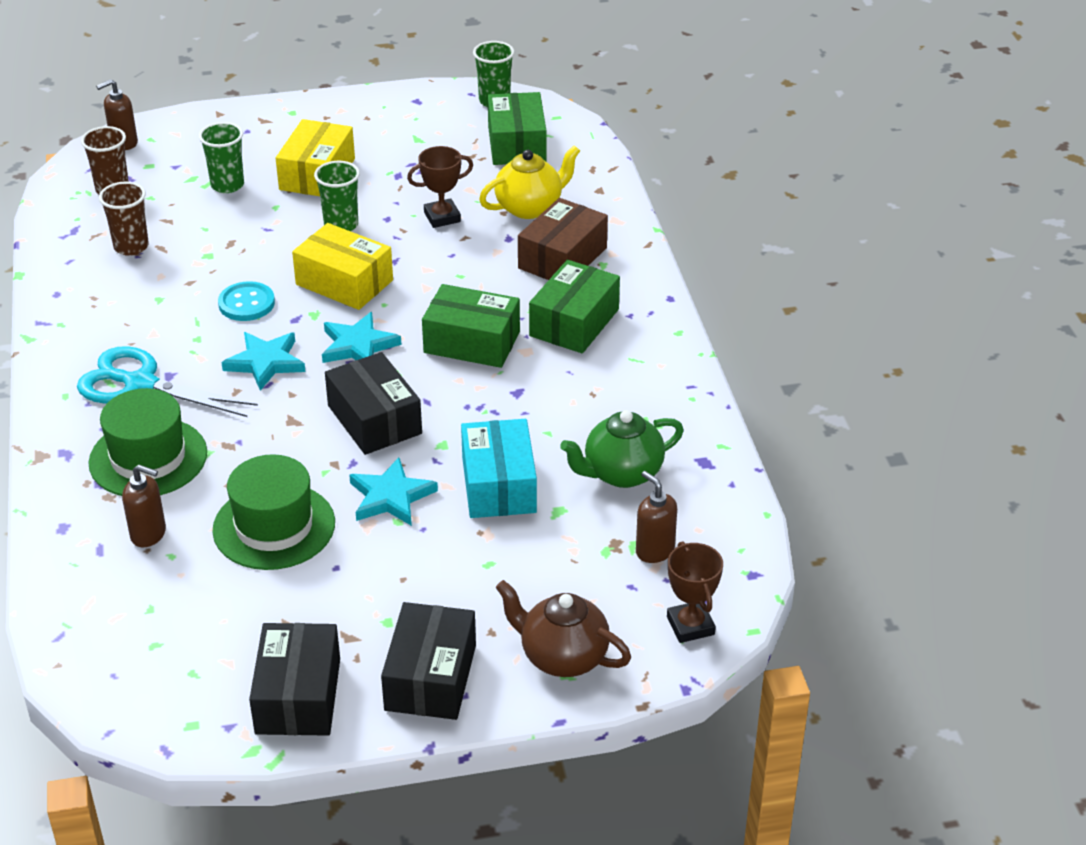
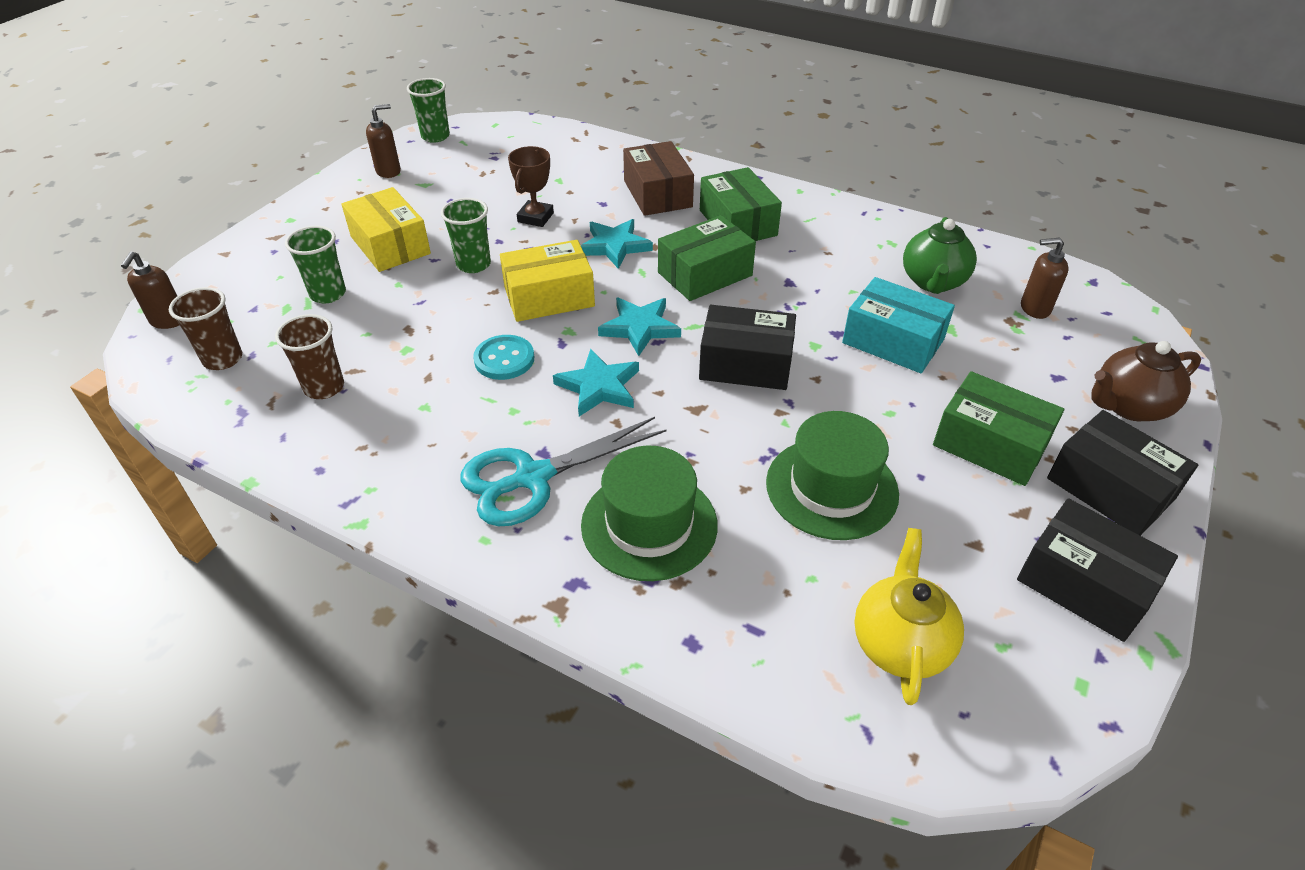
camera: 50 degrees left, 5 degrees up
brown soap dispenser [122,465,166,547] -> brown soap dispenser moved to [366,104,401,178]
turquoise star [349,457,438,526] -> turquoise star moved to [581,219,653,269]
yellow teapot [479,145,580,219] -> yellow teapot moved to [854,528,964,705]
green box [488,92,547,165] -> green box moved to [933,371,1064,486]
brown trophy [667,541,723,643] -> none

